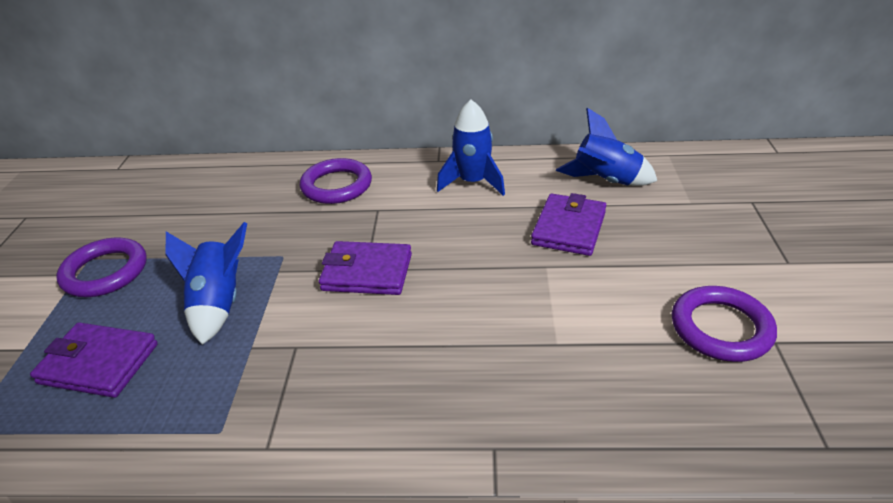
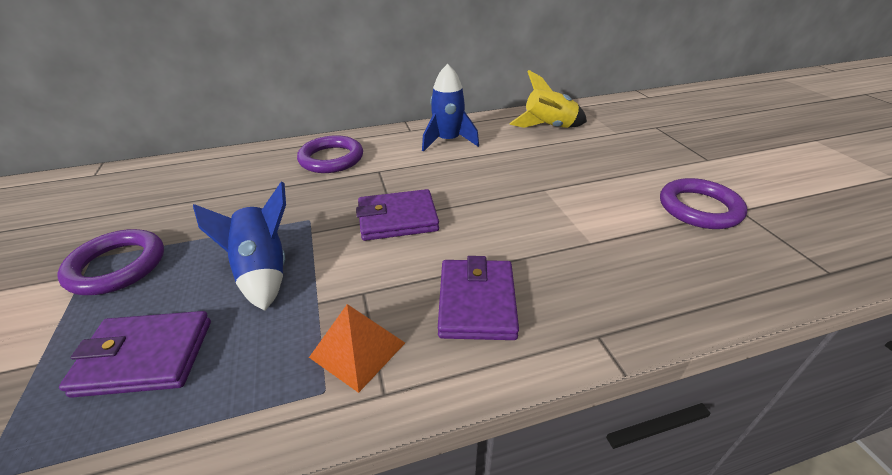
camera: 20 degrees left, 0 degrees up
purple wallet [531,193,606,256] -> purple wallet moved to [438,256,519,340]
blue rocket [556,108,657,186] -> yellow rocket [509,70,587,128]
none -> orange pyramid [309,304,405,393]

